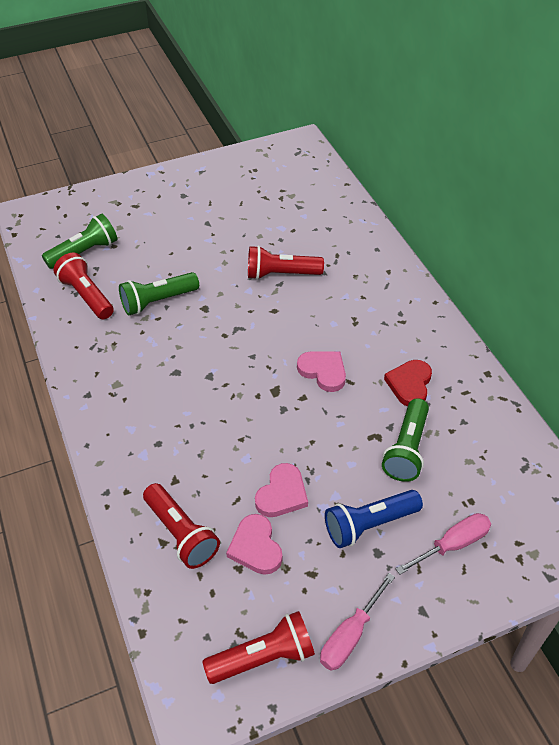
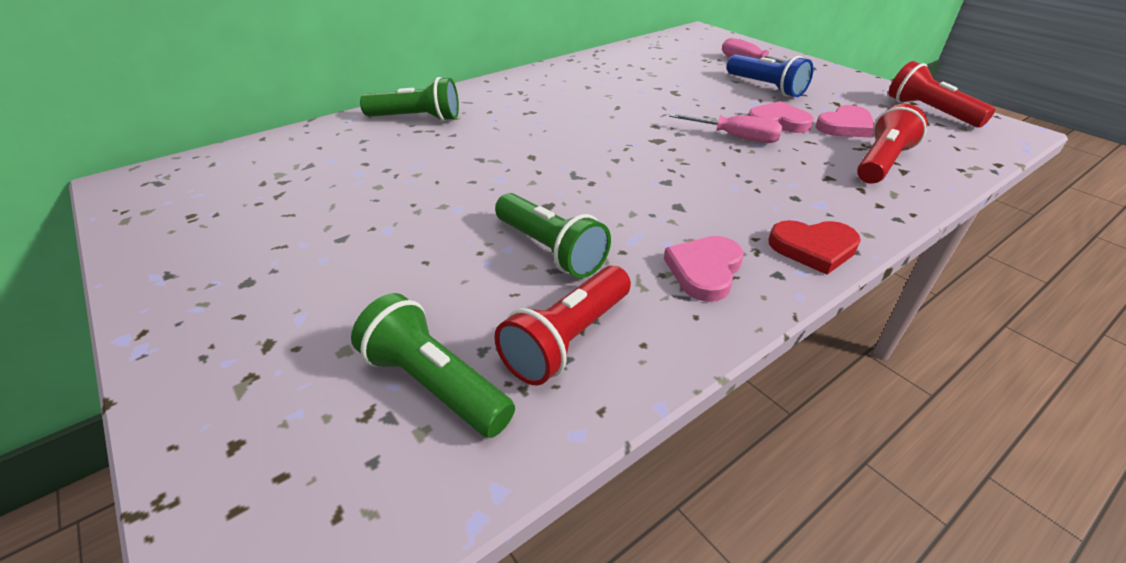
camera: 105 degrees left, 10 degrees down
red flashlight [248,245,324,280] -> none
pink heart [297,351,346,392] -> pink heart moved to [664,236,743,302]
pink screwdriver [320,573,395,671] -> pink screwdriver moved to [669,113,783,143]
green flashlight [382,398,429,482] -> green flashlight moved to [360,77,459,121]
red heart [384,360,432,406] -> red heart moved to [768,220,861,275]

